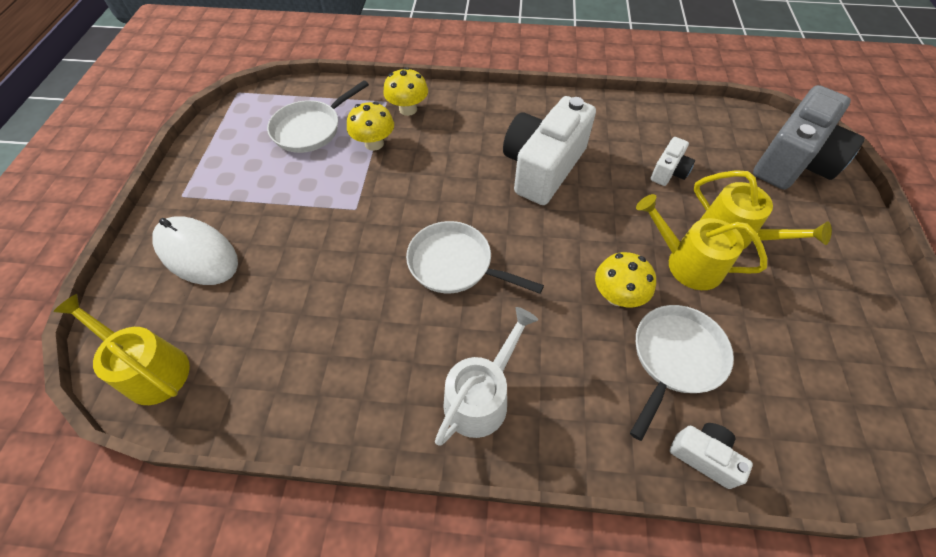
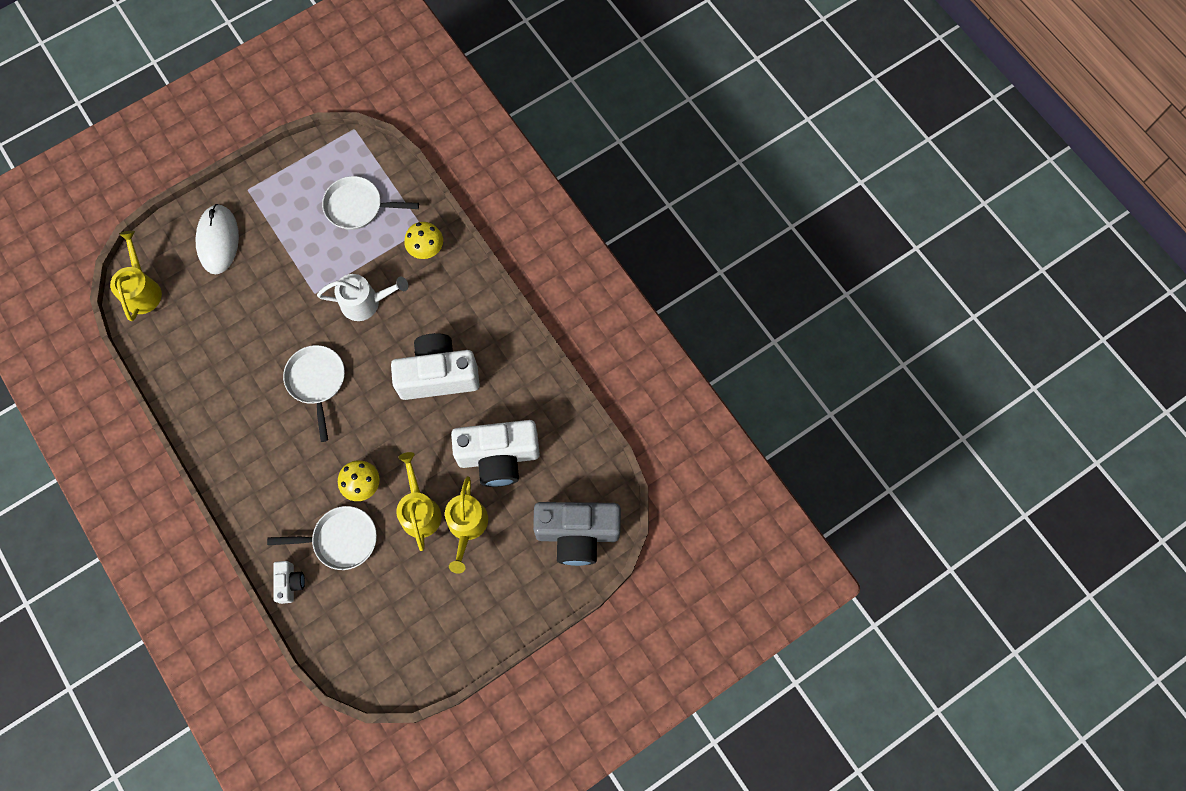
camera: 50 degrees right, 15 degrees up
yellow mushroom [347,102,394,151] -> none
white watering can [435,307,538,446] -> white watering can moved to [317,274,408,321]
white camera [651,137,695,186] -> white camera [451,420,540,487], size x2.16

